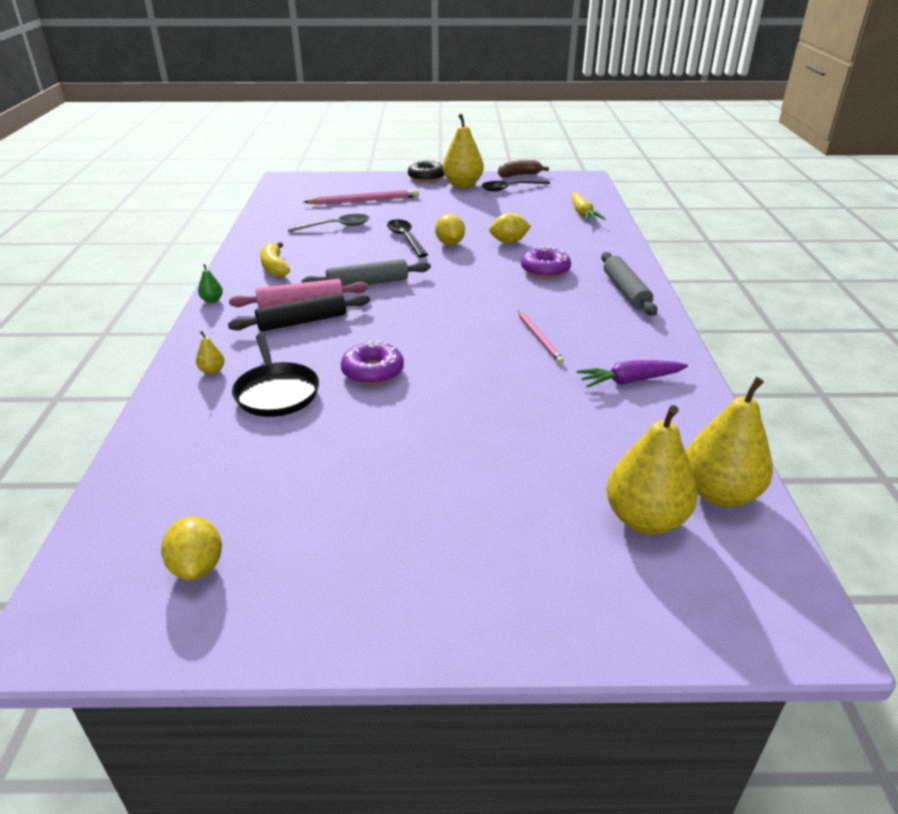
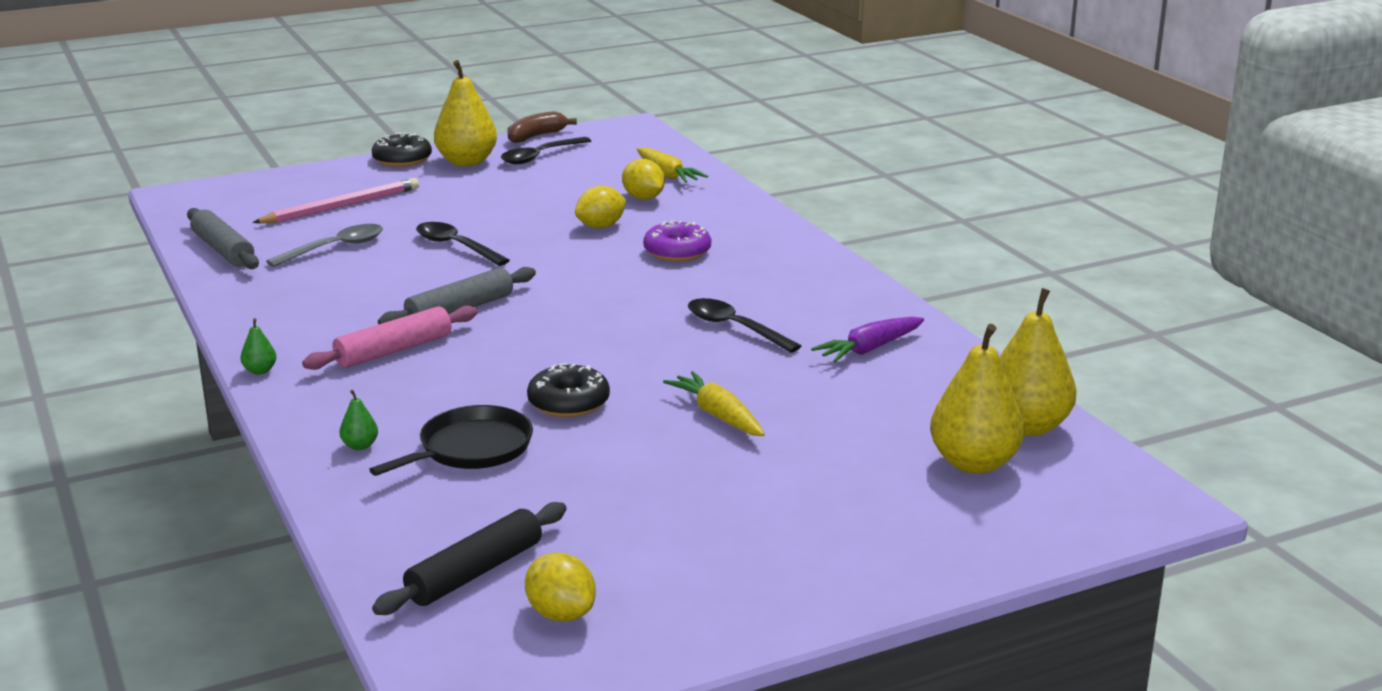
camera: 25 degrees left, 10 degrees down
yellow pear [196,331,225,375] -> green pear [340,390,378,450]
black rolling pin [228,293,370,332] -> black rolling pin moved to [372,502,566,615]
black pan [232,334,319,417] -> black pan turned 90 degrees counterclockwise [369,405,533,476]
yellow banana [260,242,290,277] -> none
purple donut [341,341,404,385] -> black donut [527,363,610,417]
yellow lemon [435,214,465,245] -> yellow lemon moved to [622,159,665,200]
pink pencil [518,310,564,364] -> black spoon [688,298,801,353]
grey rolling pin [601,252,657,316] -> grey rolling pin moved to [187,208,259,269]
none -> yellow carrot [663,371,765,436]

